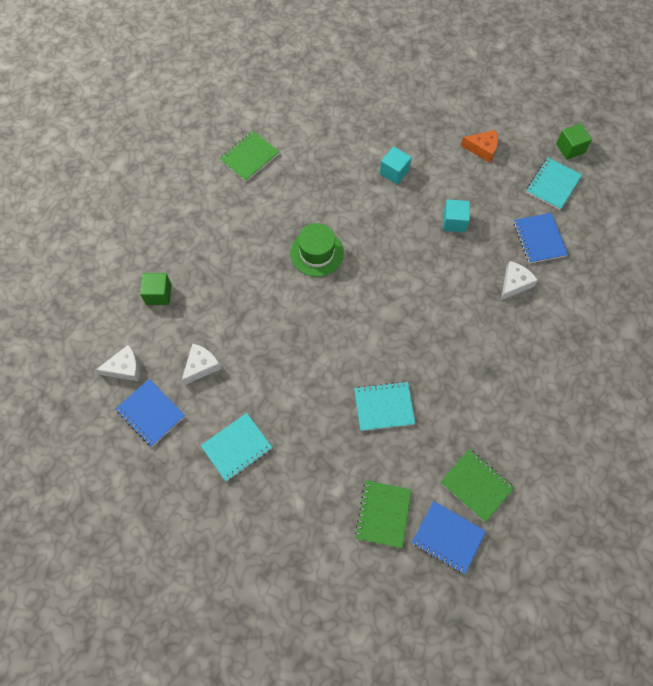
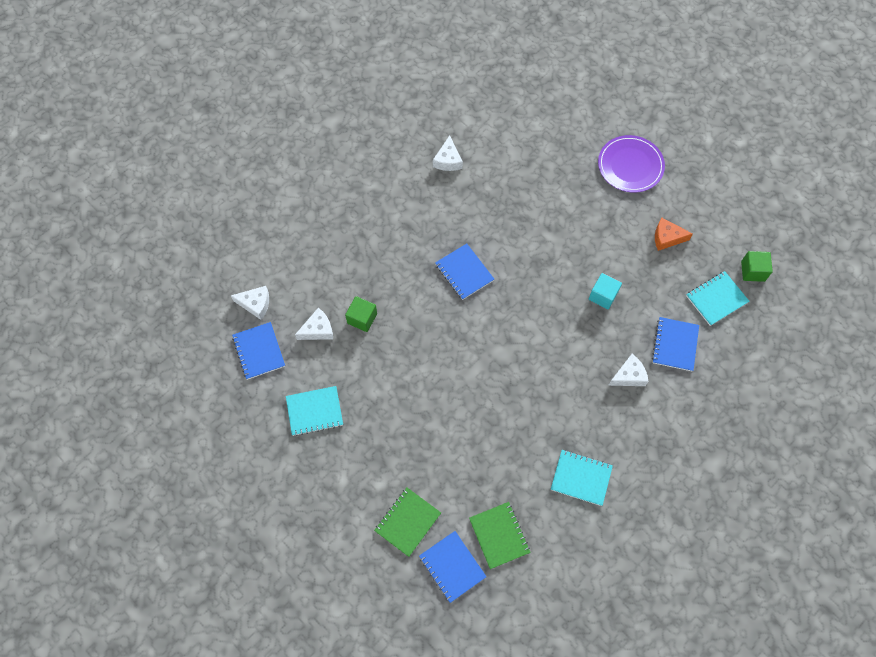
camera: 25 degrees right, 0 degrees up
green cube [140,273,171,305] -> green cube moved to [345,296,377,332]
green notebook [219,131,279,182] -> white cheese [433,135,463,171]
green hat [290,223,344,277] -> blue notebook [435,244,494,300]
turquoise notebook [354,381,416,431] -> turquoise notebook moved to [551,450,613,506]
turquoise cube [380,147,412,185] -> none
orange cheese [461,130,498,163] -> orange cheese turned 150 degrees clockwise [655,217,693,251]
none -> purple plate [598,135,665,193]

